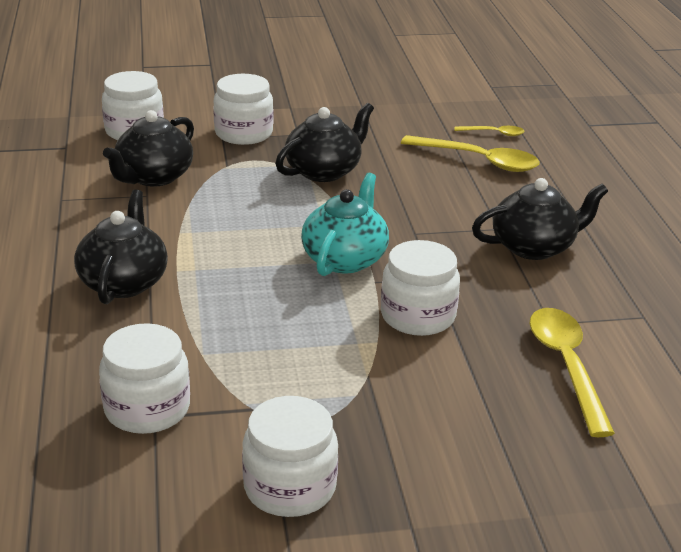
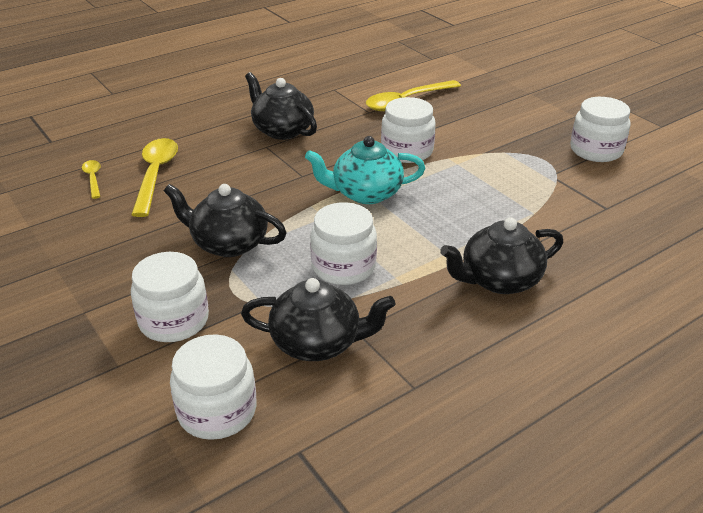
camera: 115 degrees left, 5 degrees up
white jar [99,323,190,434] -> white jar moved to [310,202,377,285]

